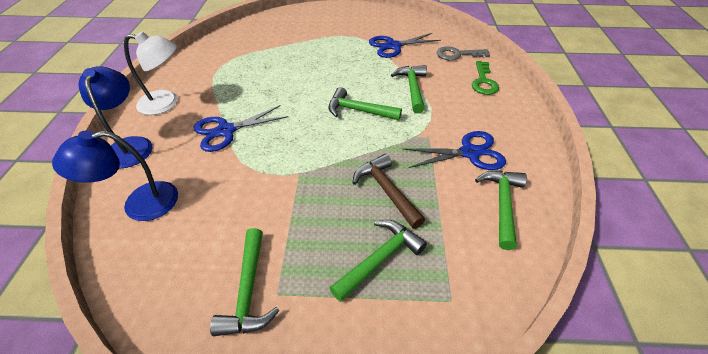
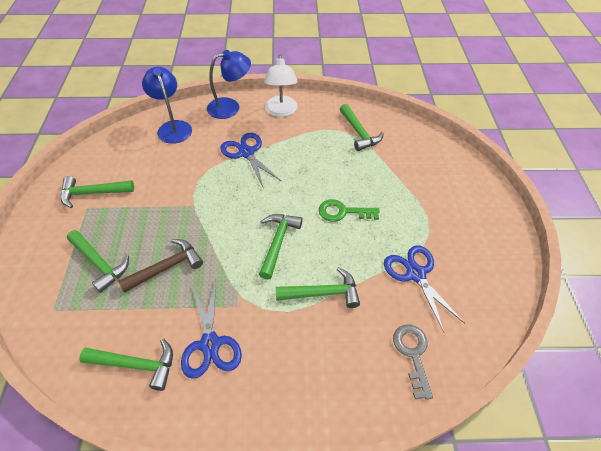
camera: 85 degrees right, 5 degrees up
green key [472,61,499,95] -> green key moved to [319,199,380,222]
none -> green hammer [340,104,384,151]

